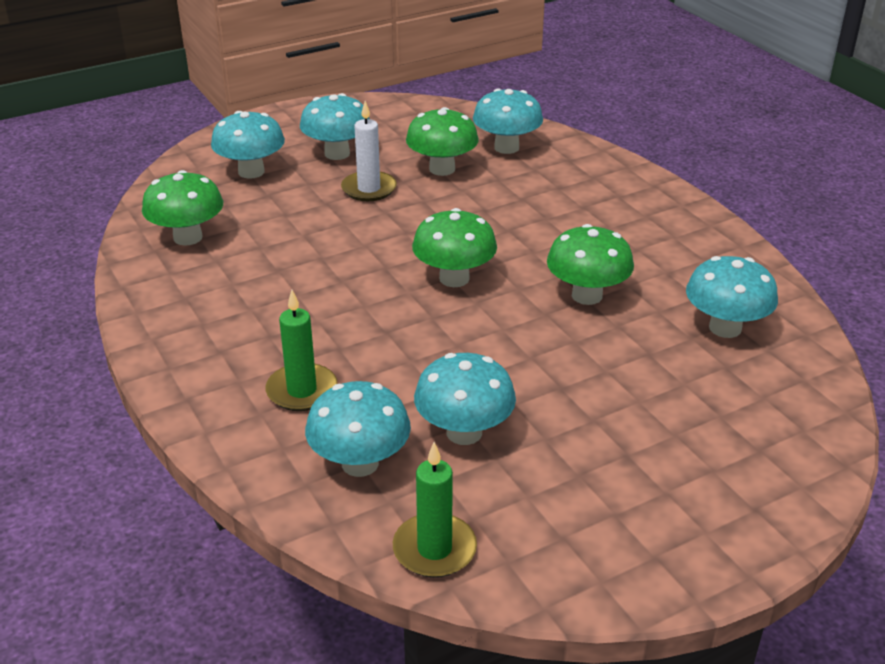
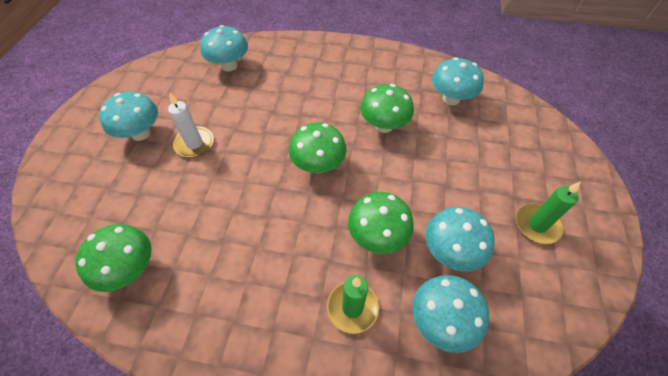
camera: 50 degrees left, 20 degrees up
turquoise mushroom [211,111,285,179] -> none
green candle [393,442,477,578] -> green candle moved to [516,181,581,244]
green mushroom [406,107,479,176] -> green mushroom moved to [348,192,414,254]

